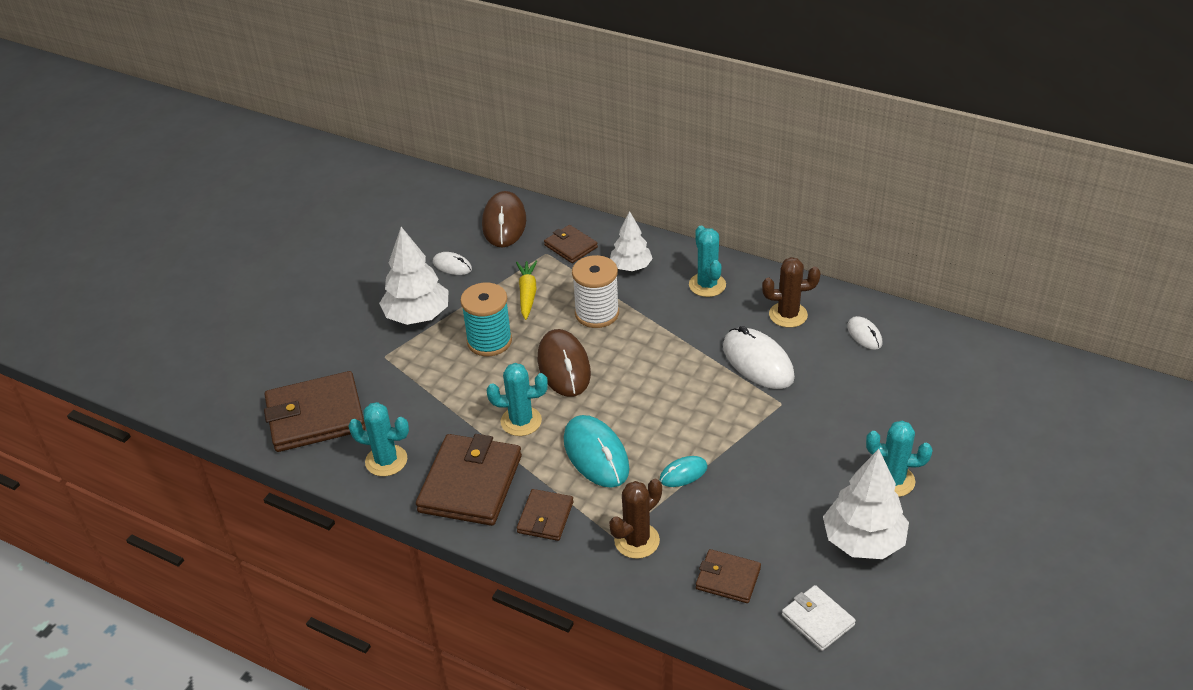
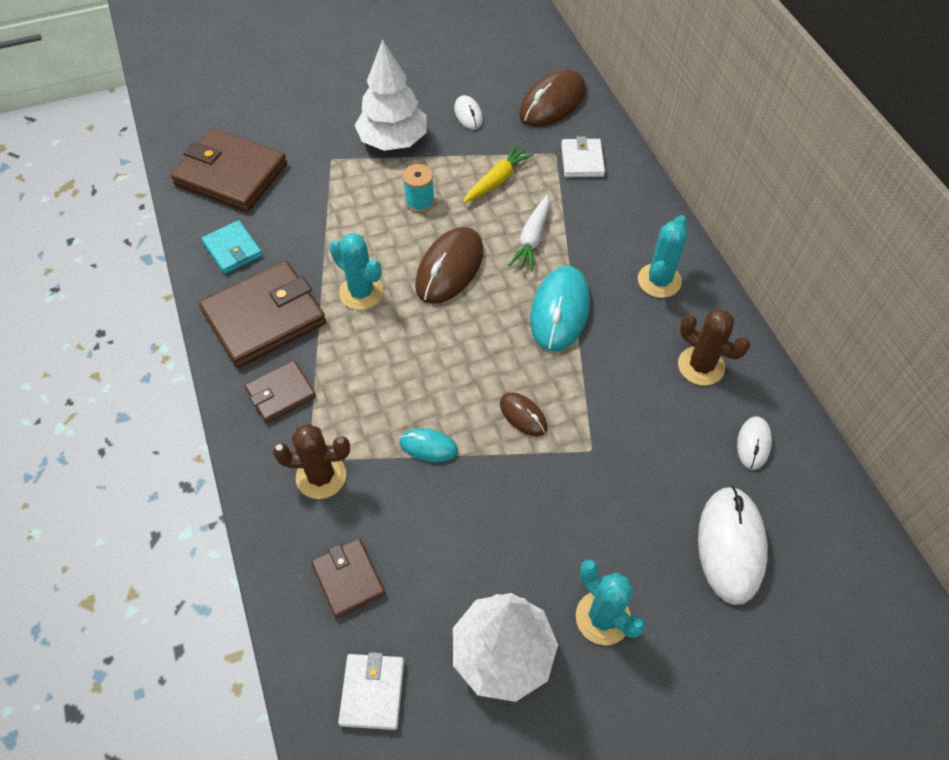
camera: 40 degrees right, 15 degrees up
turquoise cactus [348,402,409,476] -> turquoise wallet [201,220,263,274]
turquoise spool [460,283,512,356] -> turquoise spool [403,164,435,213], size x0.61
brown wallet [544,225,598,263] -> white wallet [561,136,605,177]
turquoise mouse [564,415,629,488] -> turquoise mouse moved to [530,266,590,351]
white spool [572,255,619,328] -> white carrot [508,195,549,271]
white tree [610,211,653,271] -> none
white mouse [723,326,795,389] -> white mouse moved to [698,486,768,605]
none -> brown mouse [500,393,547,437]

